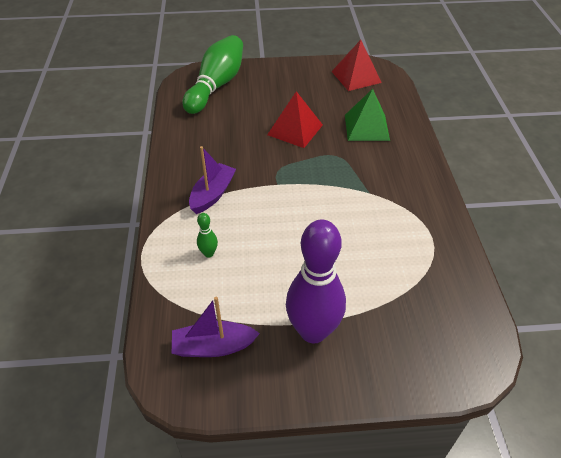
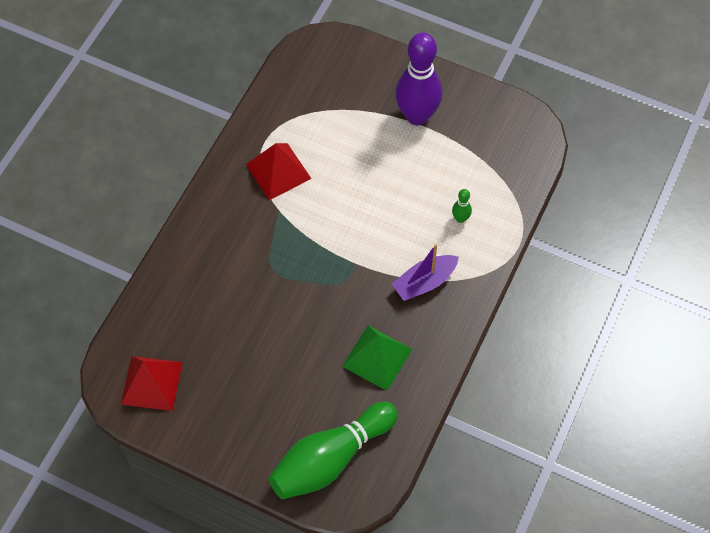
camera: 150 degrees left, 15 degrees up
purple boat [172,296,260,357] -> none
red pyramid [267,91,323,148] -> red pyramid moved to [246,143,311,200]
green pyramid [345,89,390,141] -> green pyramid moved to [342,325,413,391]

